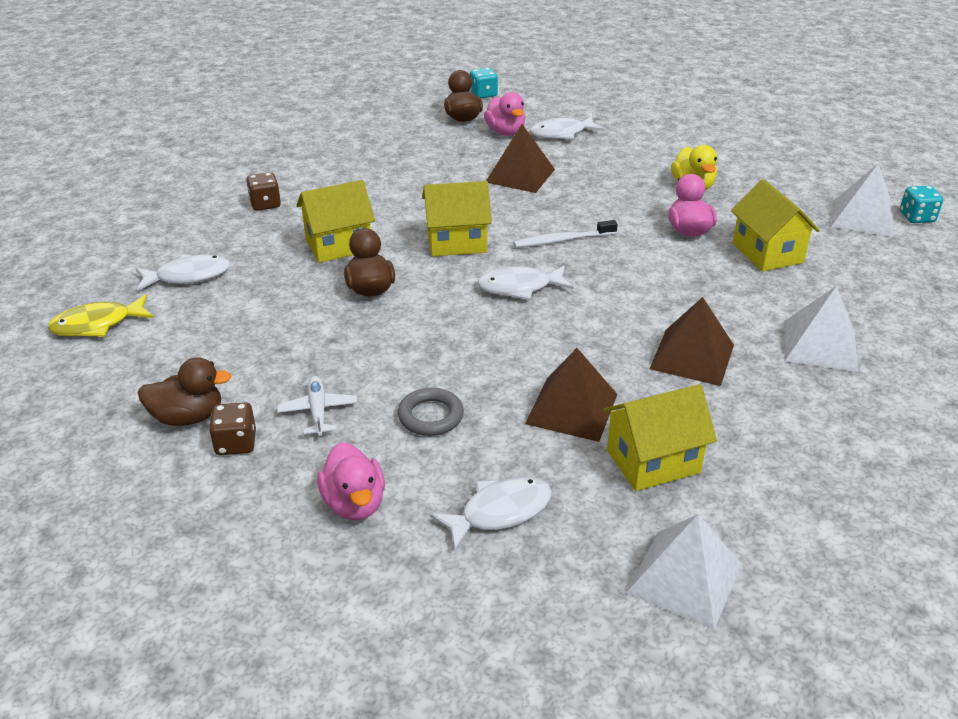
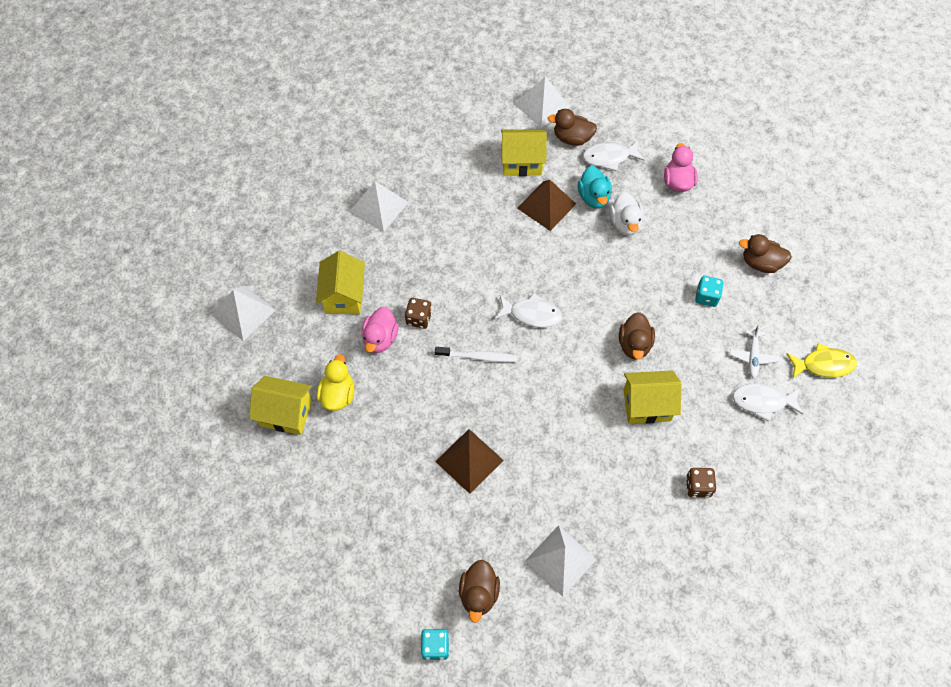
camera: 160 degrees left, 25 degrees up
brown dice [209,402,256,455] -> brown dice moved to [405,298,432,329]
white plane [277,376,357,436] -> white plane moved to [730,325,779,378]
grey ring [398,388,464,436] -> white duck [610,192,644,235]
yellow house [422,181,492,256] -> yellow house moved to [249,376,312,435]
pink duck [484,92,525,136] -> none
white fish [530,116,604,139] -> none
brown pyramid [650,297,734,386] -> none
turquoise dice [900,186,943,223] -> turquoise dice moved to [695,276,723,307]
none -> white pyramid [525,525,596,597]
none -> brown duck [548,109,597,146]
none -> turquoise duck [578,166,612,208]

